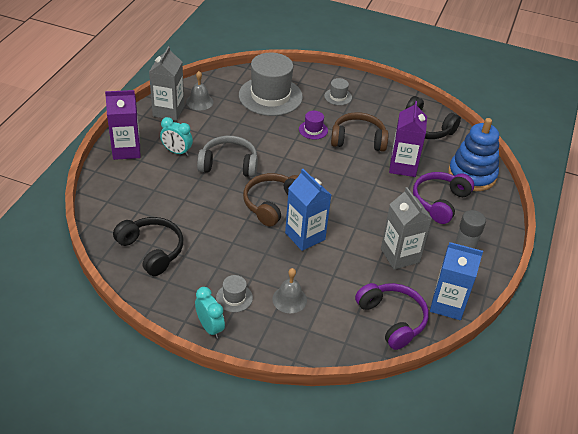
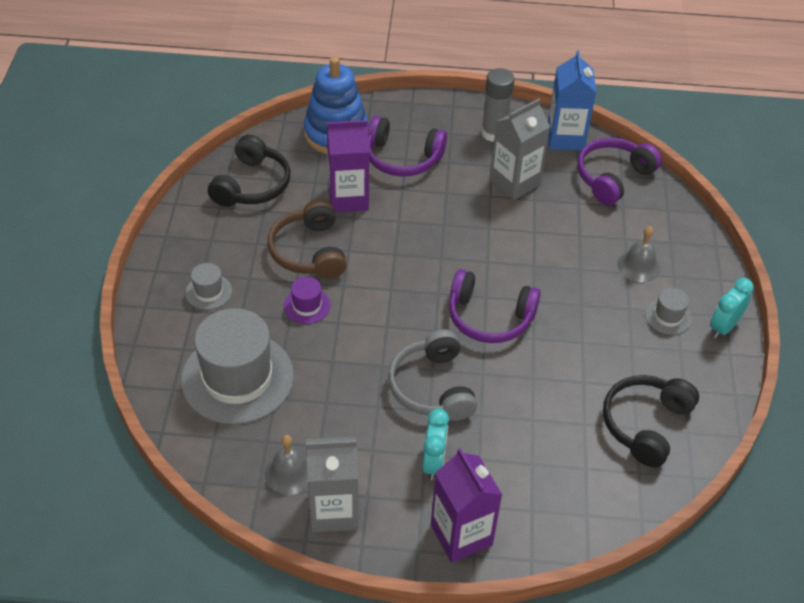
camera: 105 degrees left, 5 degrees up
brown headphones [243,173,298,227] -> purple headphones [449,269,541,343]
blue carton [285,169,331,251] -> none

